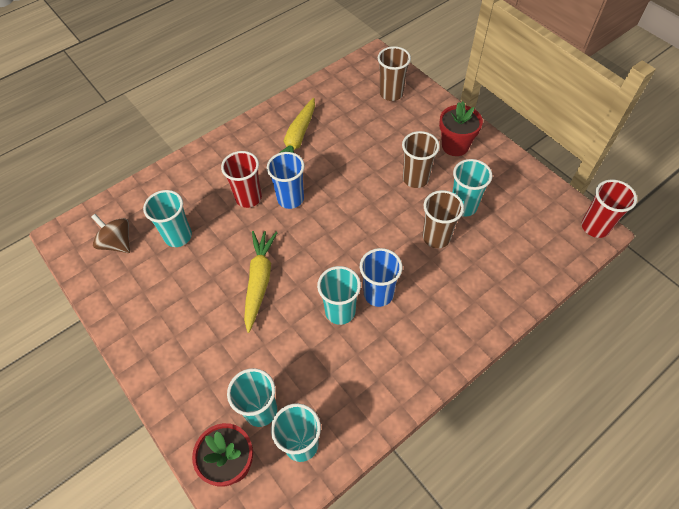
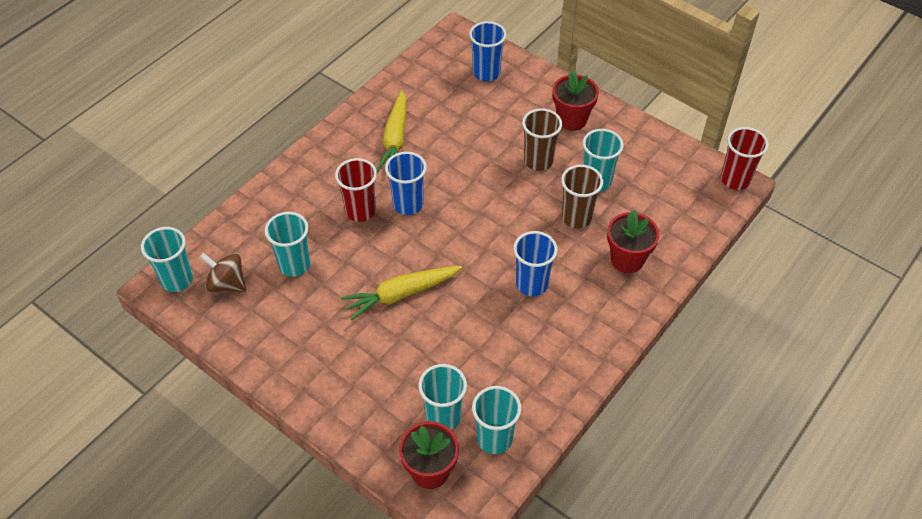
camera: 15 degrees left, 5 degrees down
yellow carrot [244,231,277,333] -> yellow carrot turned 105 degrees counterclockwise [341,266,462,320]
turquoise cup [317,266,361,325] -> turquoise cup moved to [141,227,193,292]
brown cup [378,46,411,101] -> blue cup [469,21,507,81]
none -> red flower pot [607,210,660,273]

